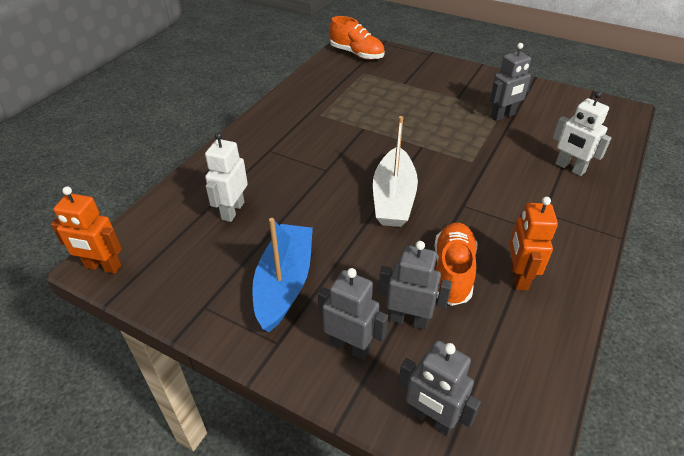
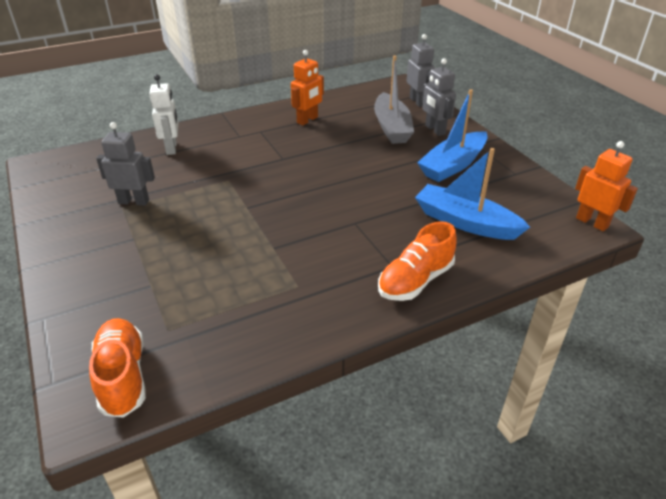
camera: 145 degrees left, 5 degrees down
white robot [205,132,248,222] -> blue boat [415,148,530,240]
white boat [373,116,418,227] -> none
grey robot [378,241,452,330] -> grey boat [374,55,414,144]
orange shoe [434,223,478,306] -> orange shoe moved to [378,221,457,301]

